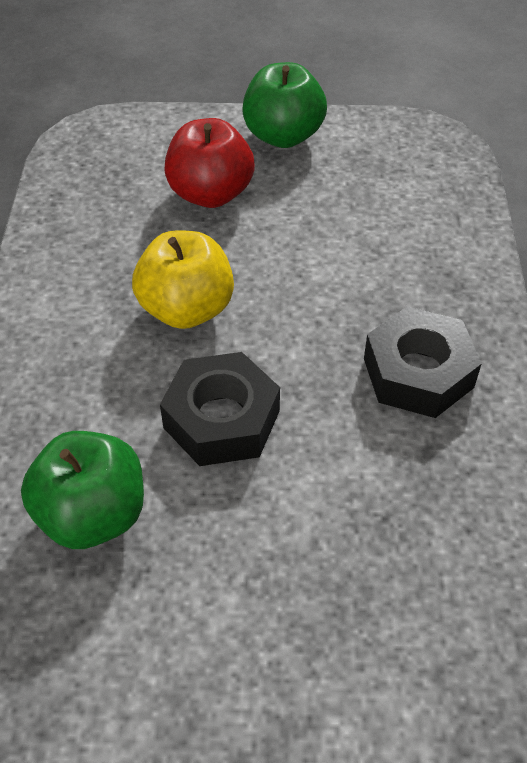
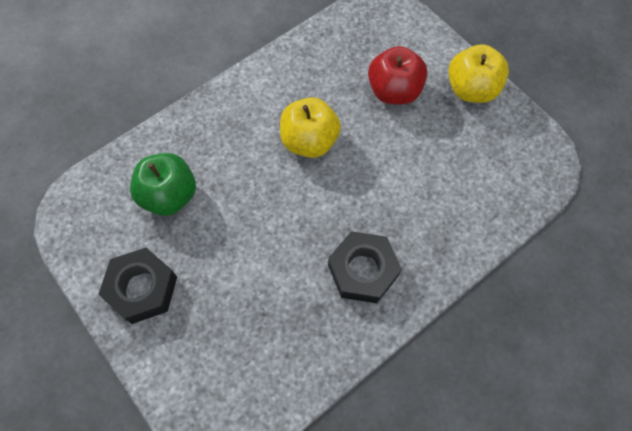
camera: 50 degrees right, 15 degrees up
black nut [160,352,280,466] -> black nut moved to [98,248,177,324]
green apple [242,62,327,148] -> yellow apple [448,44,509,103]

